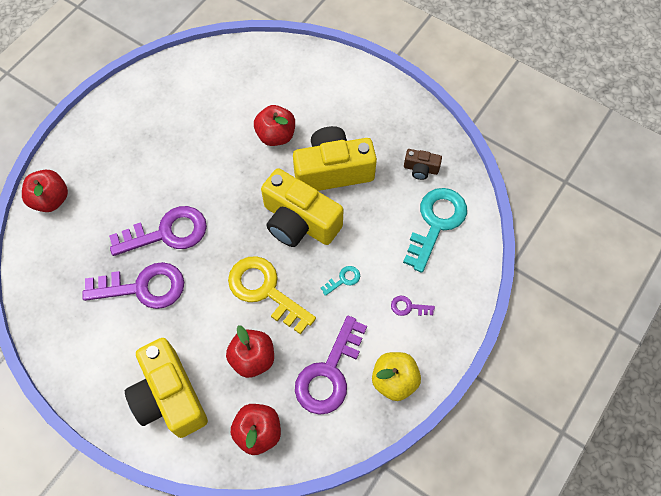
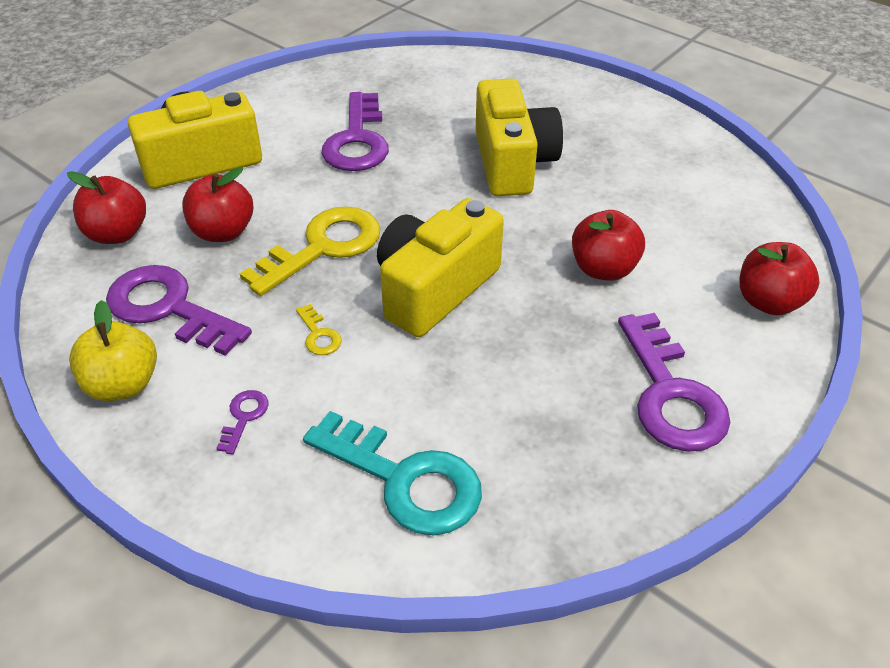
camera: 95 degrees right, 20 degrees down
red apple [22,170,68,212] -> red apple moved to [740,242,820,315]
purple key [109,206,207,256] -> purple key moved to [618,313,730,452]
yellow camera [293,126,377,191] -> yellow camera moved to [476,78,563,196]
turquoise key [321,266,360,296] -> yellow key [296,304,342,355]
brown camera [404,149,442,180] -> none

